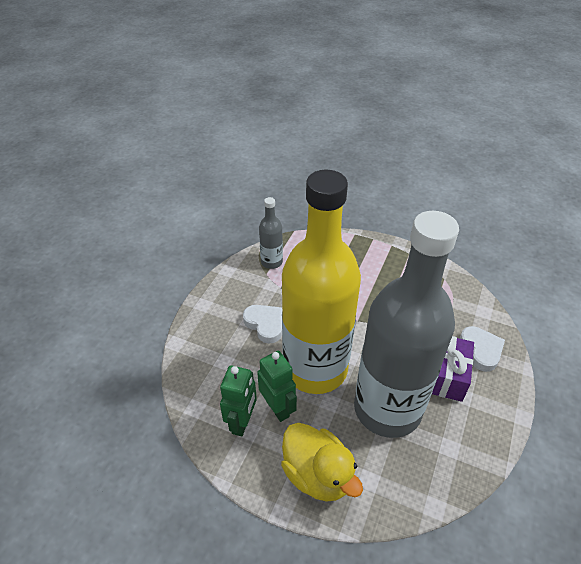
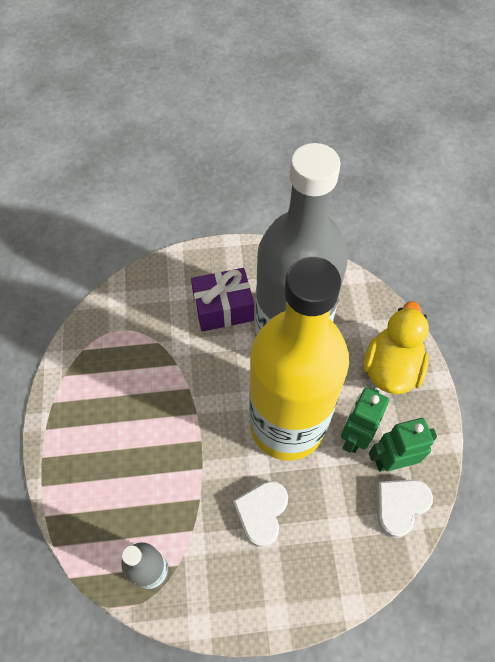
camera: 120 degrees left, 15 degrees up
white heart [460,326,505,372] -> white heart moved to [377,480,433,538]

